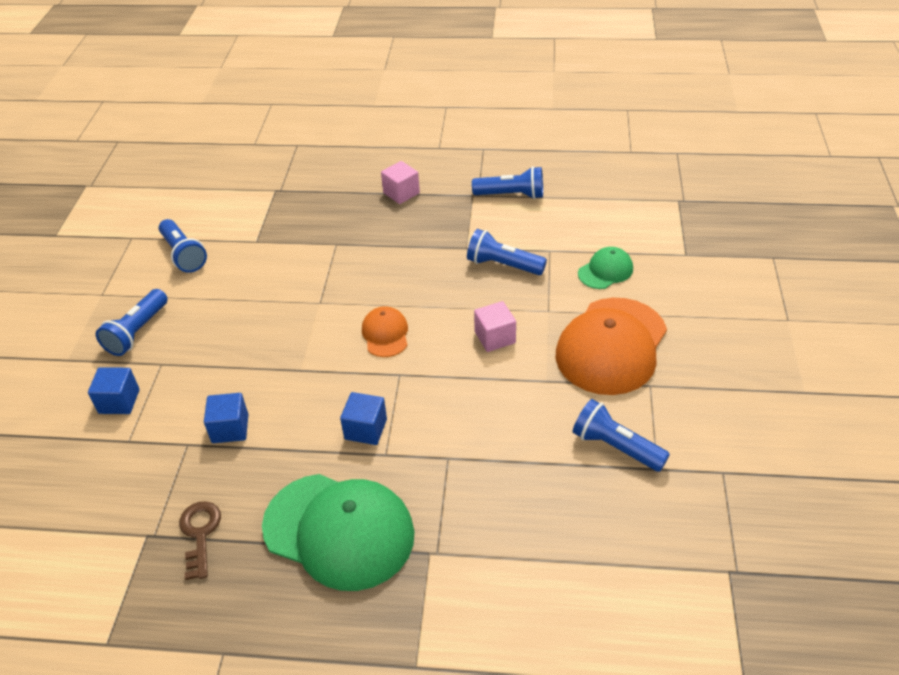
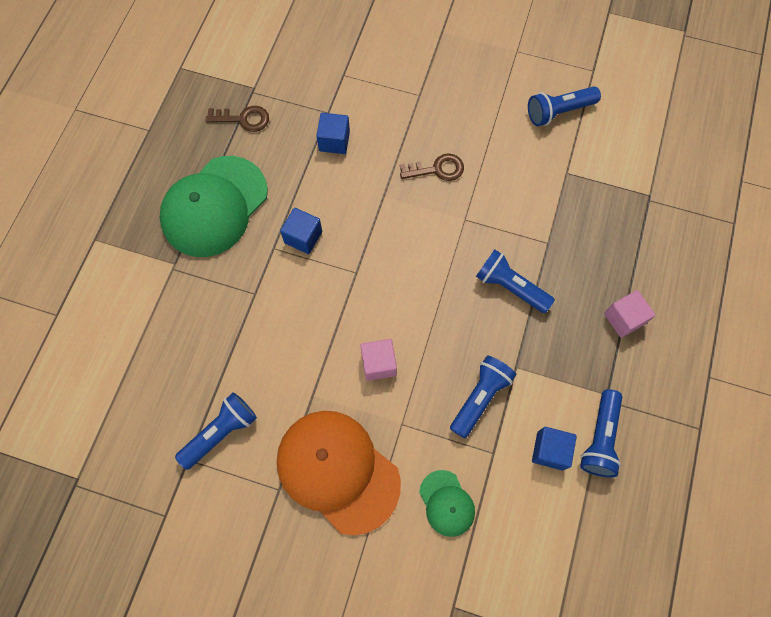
camera: 100 degrees right, 25 degrees up
blue cube [88,367,140,414] -> blue cube moved to [532,427,577,470]
blue flashlight [96,289,168,356] -> blue flashlight moved to [476,249,555,313]
orange cap [362,306,408,357] -> none
none -> brown key [400,154,464,181]

